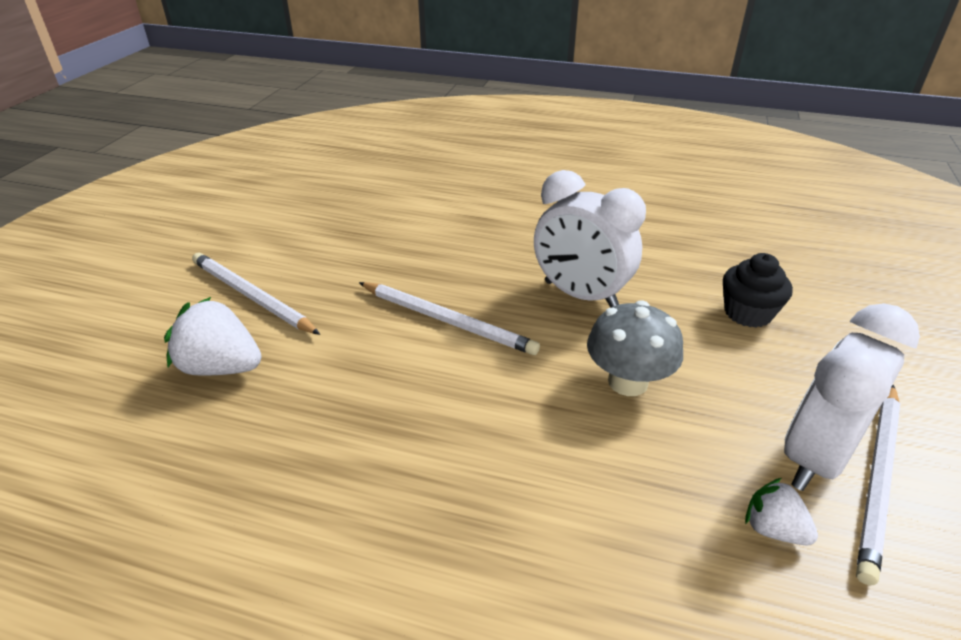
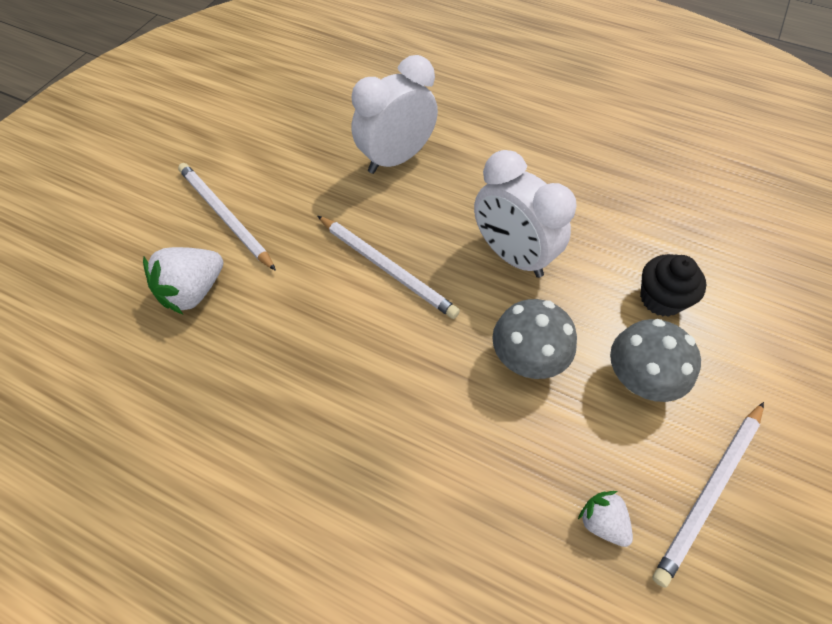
camera: 10 degrees right, 20 degrees up
white strawberry [164,297,261,375] -> white strawberry turned 75 degrees counterclockwise [143,247,223,314]
white clock [784,303,920,491] -> white clock moved to [352,55,438,174]
none -> grey mushroom [610,319,701,402]

